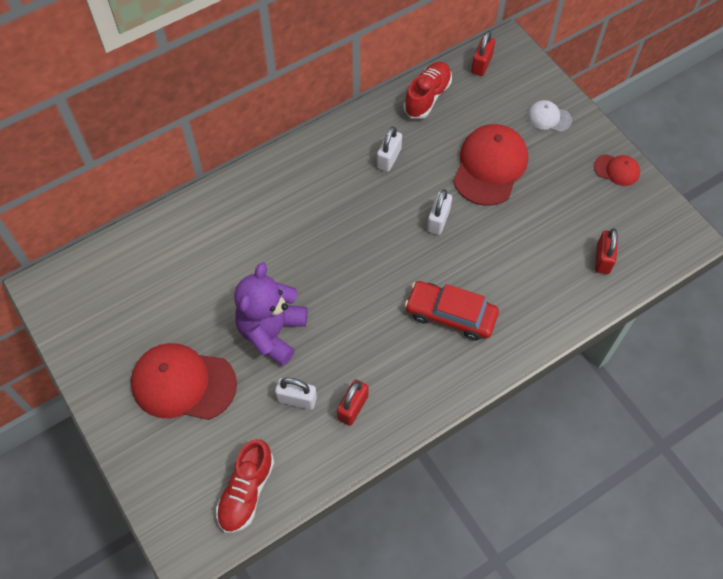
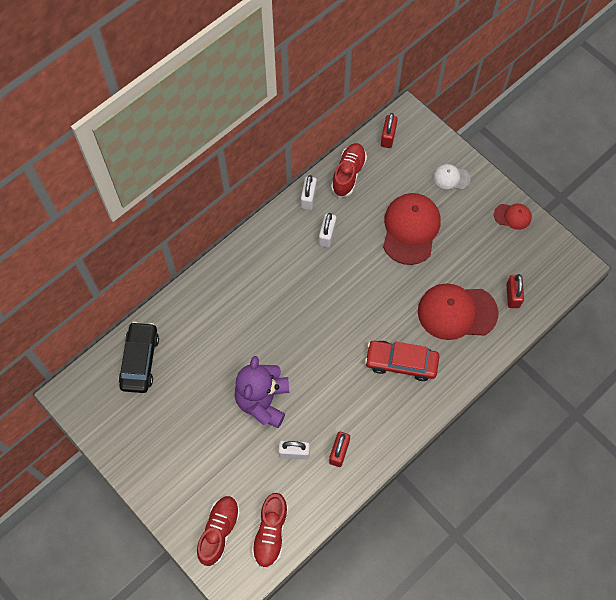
camera: 10 degrees left, 5 degrees up
red cap [131,343,237,420] -> red cap moved to [418,284,499,340]
white padlock [427,189,452,235] -> white padlock moved to [301,175,317,210]
none -> black car [119,322,159,393]
none -> red shoe [197,496,240,566]

